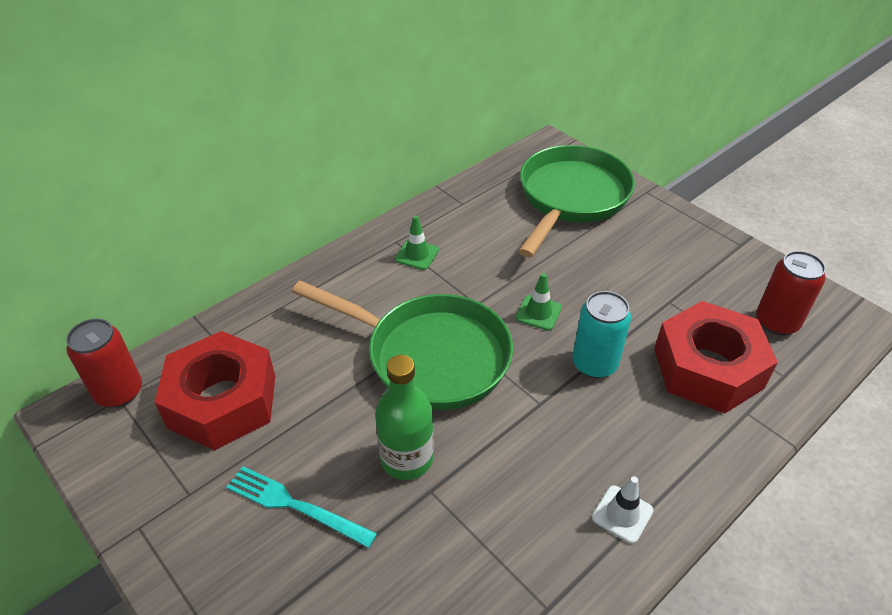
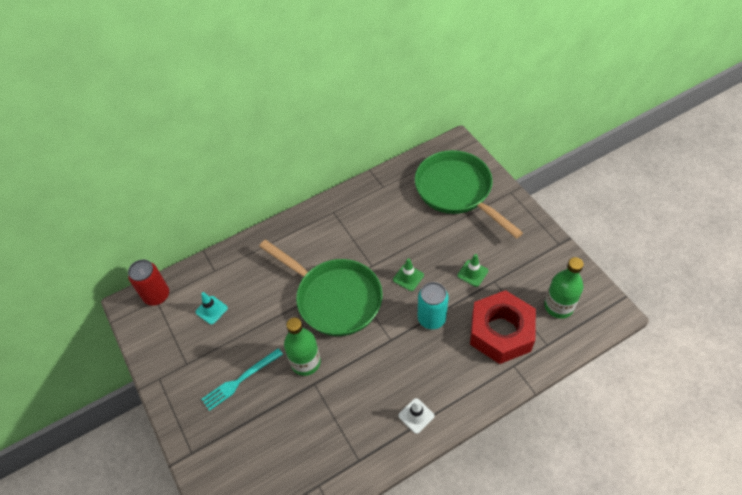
camera: 15 degrees right, 10 degrees up
red nut [155,331,275,450] -> turquoise traffic cone [196,292,228,325]
turquoise fork [226,466,377,548] -> turquoise fork turned 75 degrees counterclockwise [202,348,283,411]
green traffic cone [395,215,439,270] -> green traffic cone moved to [457,254,488,287]
green pan [518,145,635,258] -> green pan turned 75 degrees counterclockwise [415,150,523,239]
red can [756,251,826,335] -> green bottle [544,257,584,319]

